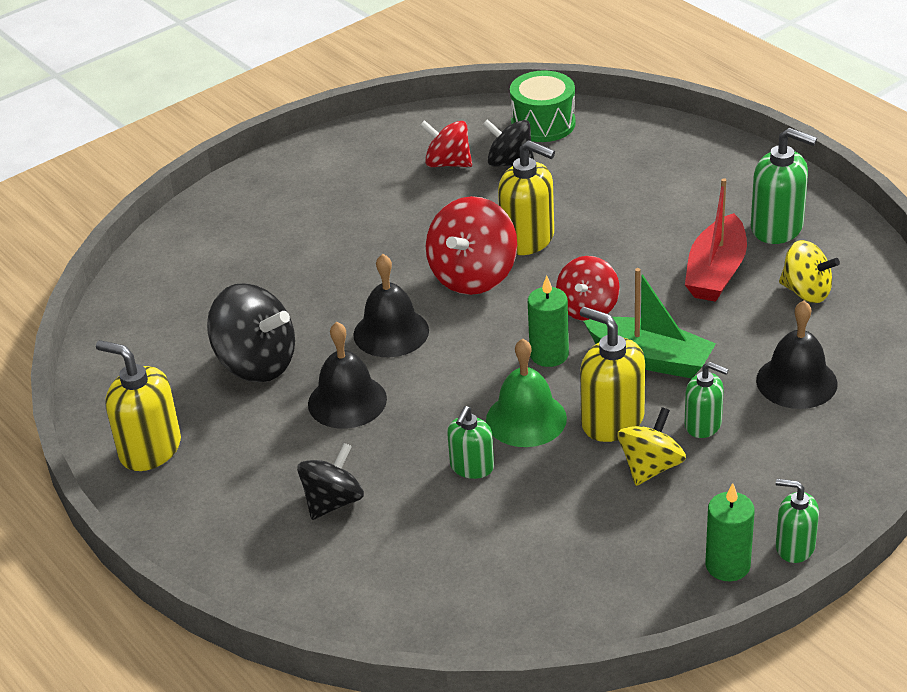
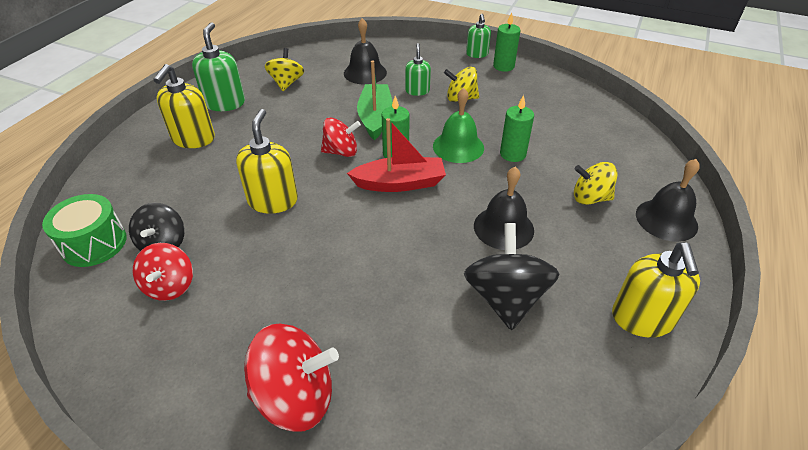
camera: 120 degrees left, 5 degrees up
black spinning top [297,443,364,520] -> yellow spinning top [574,162,617,205]
black bell [353,254,429,357] -> black bell moved to [636,159,700,242]
red spinning top [426,196,517,295] -> red spinning top moved to [244,324,339,432]
green soap dispenser [447,406,494,479] -> green candle [500,95,534,162]
yellow soap dispenser [580,307,645,442] -> yellow soap dispenser moved to [153,64,215,148]
red boat [685,178,747,302] -> red boat moved to [347,118,446,192]

